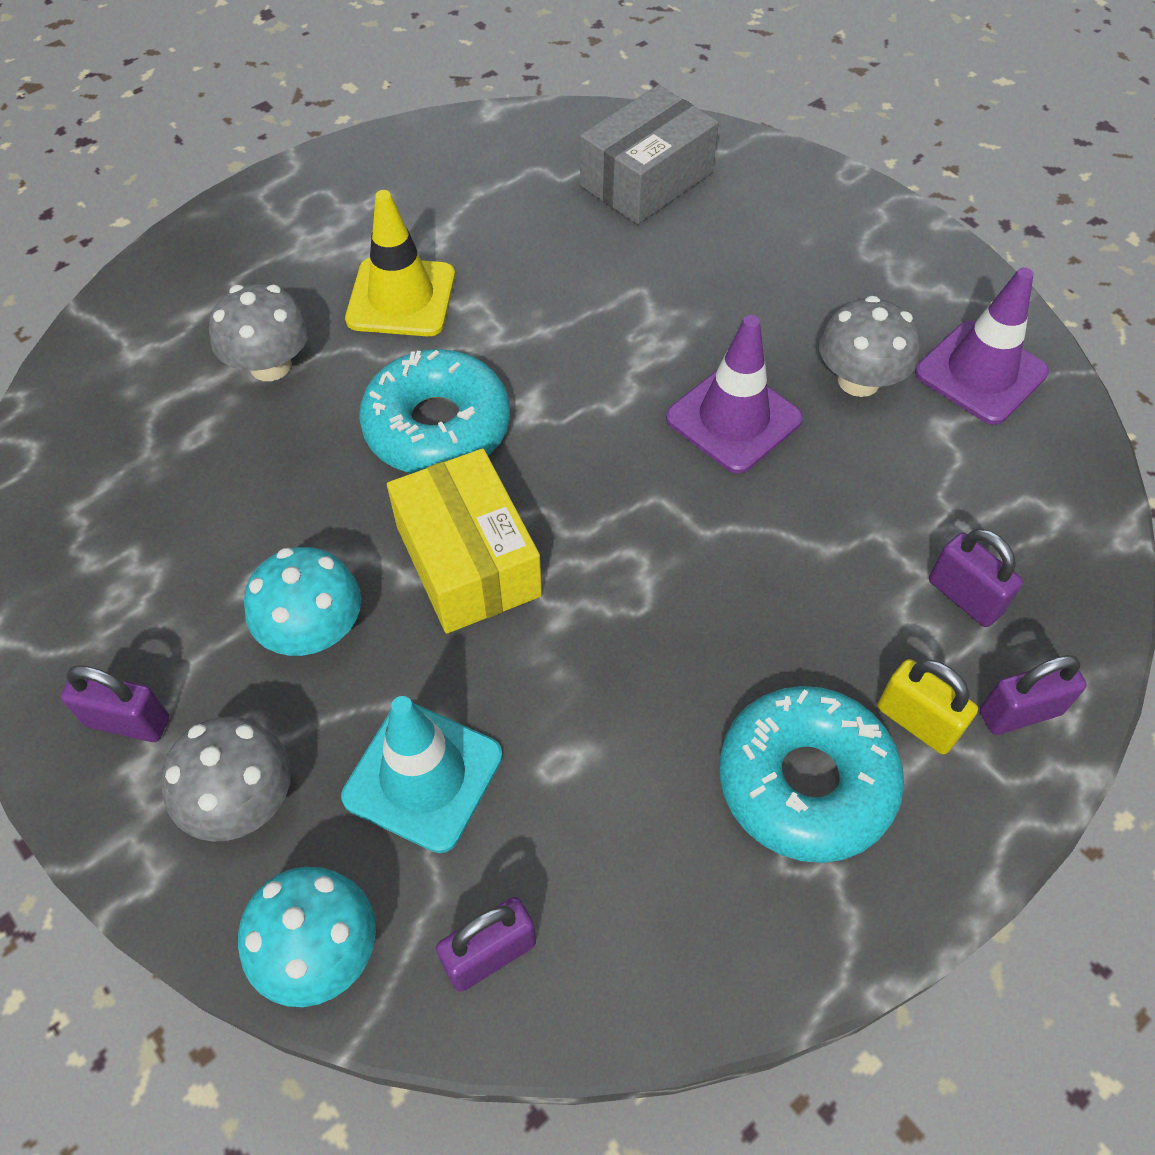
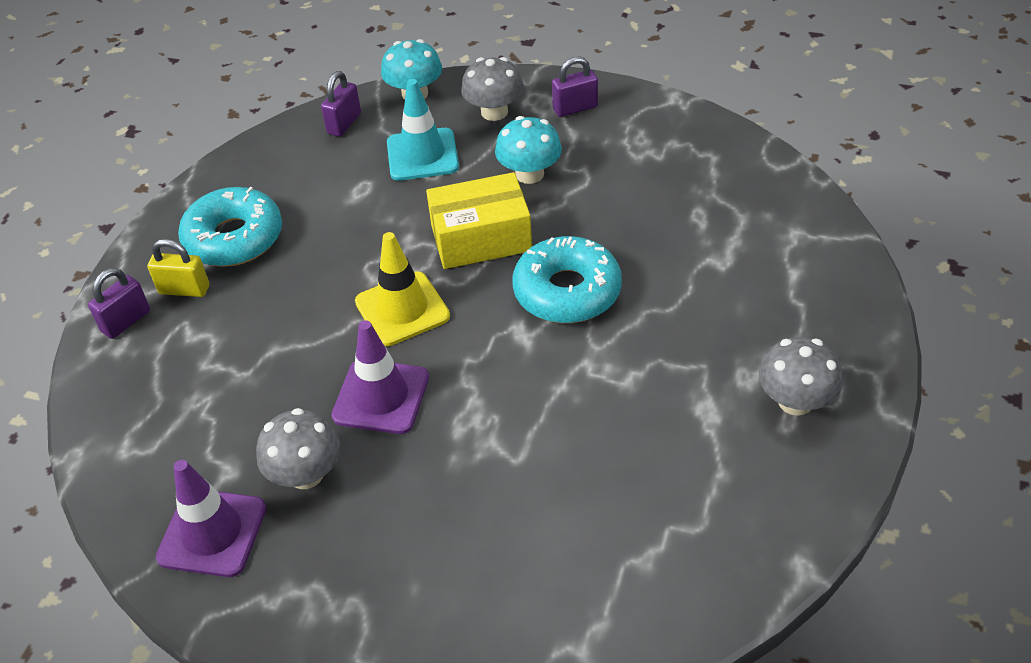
camera: 150 degrees right, 10 degrees down
grey mushroom [209,283,310,381] -> grey mushroom moved to [759,337,843,416]
yellow traffic cone [345,190,455,336] -> yellow traffic cone moved to [355,232,450,346]
yellow box [387,448,542,633] -> yellow box turned 45 degrees counterclockwise [426,172,532,269]
grey box [580,85,719,224] -> none
purple padlock [929,529,1023,627] -> none

